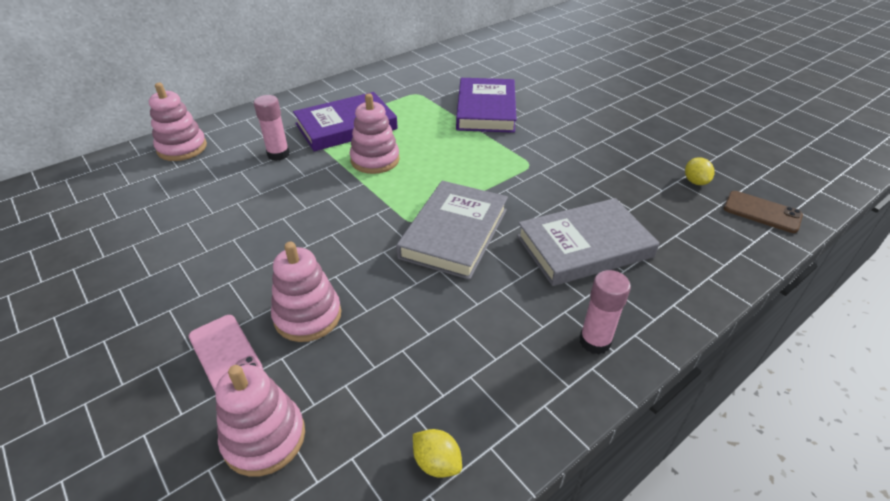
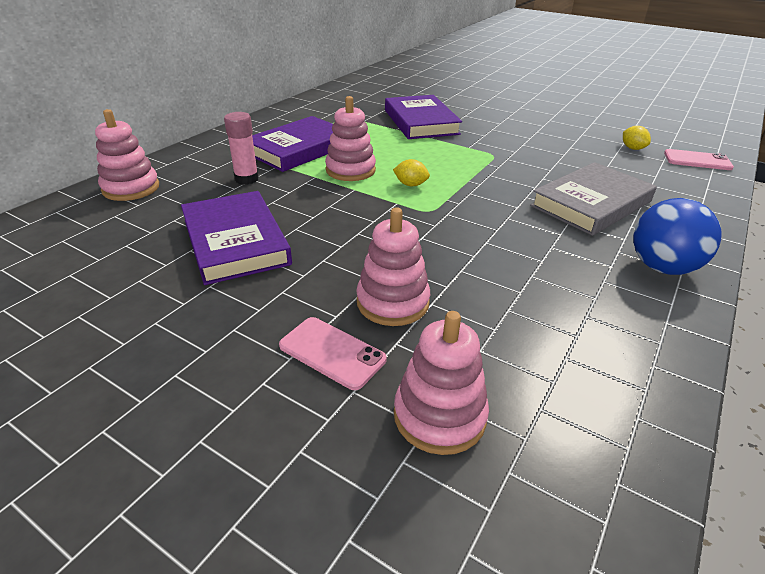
camera: 20 degrees left, 5 degrees down
grey book [396,181,508,280] -> none
yellow lemon [413,429,462,478] -> yellow lemon moved to [393,159,430,186]
pink glue stick [579,270,631,355] -> blue ball [633,198,721,275]
brown phone [724,191,803,233] -> pink phone [664,149,734,170]
none -> purple book [181,191,292,285]

